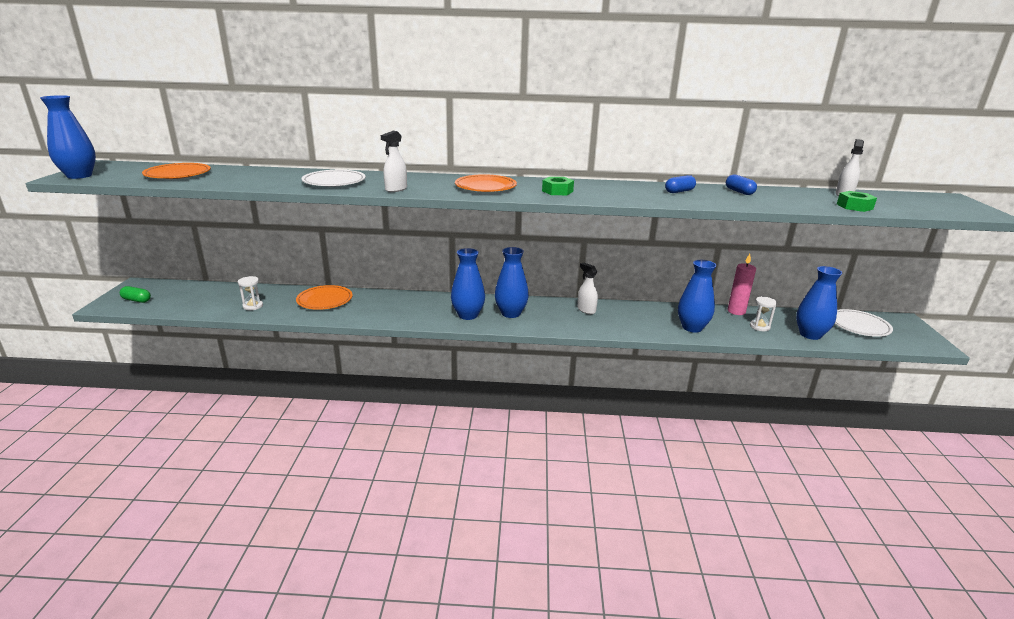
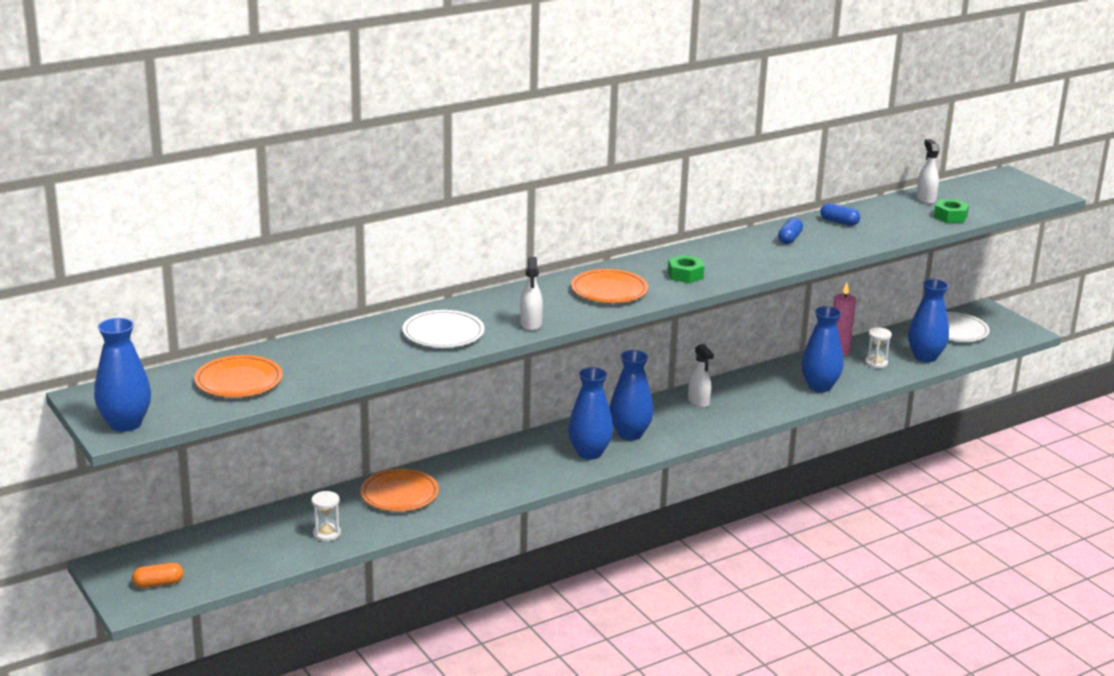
camera: 35 degrees left, 0 degrees up
green capsule [120,286,151,303] -> orange capsule [132,562,184,588]
white spray bottle [577,263,598,314] -> white spray bottle turned 135 degrees counterclockwise [688,344,714,408]

